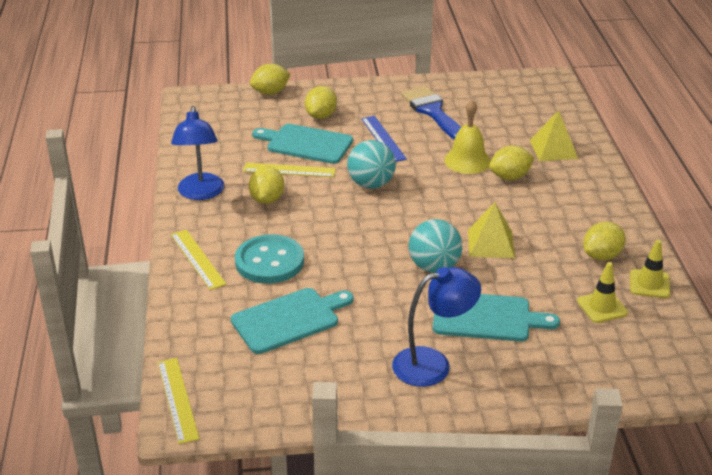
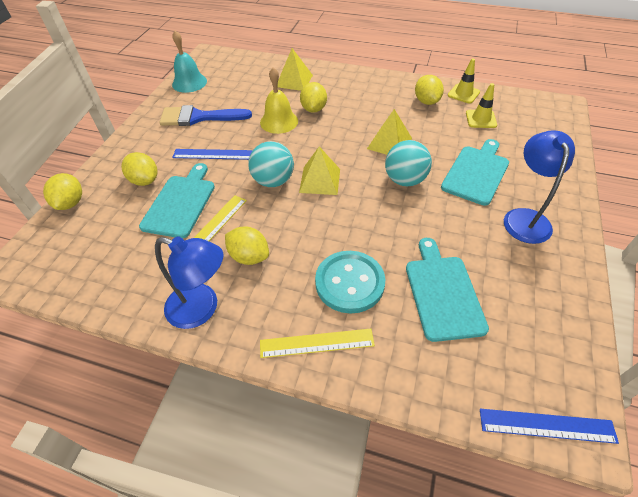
camera: 65 degrees left, 15 degrees up
yellow ruler [158,358,200,444] -> blue ruler [480,409,619,444]
turquoise cutting board [252,124,353,164] -> turquoise cutting board turned 150 degrees clockwise [139,163,215,238]
none -> turquoise bell [172,31,207,93]
none -> yellow pyramid [299,146,340,195]

